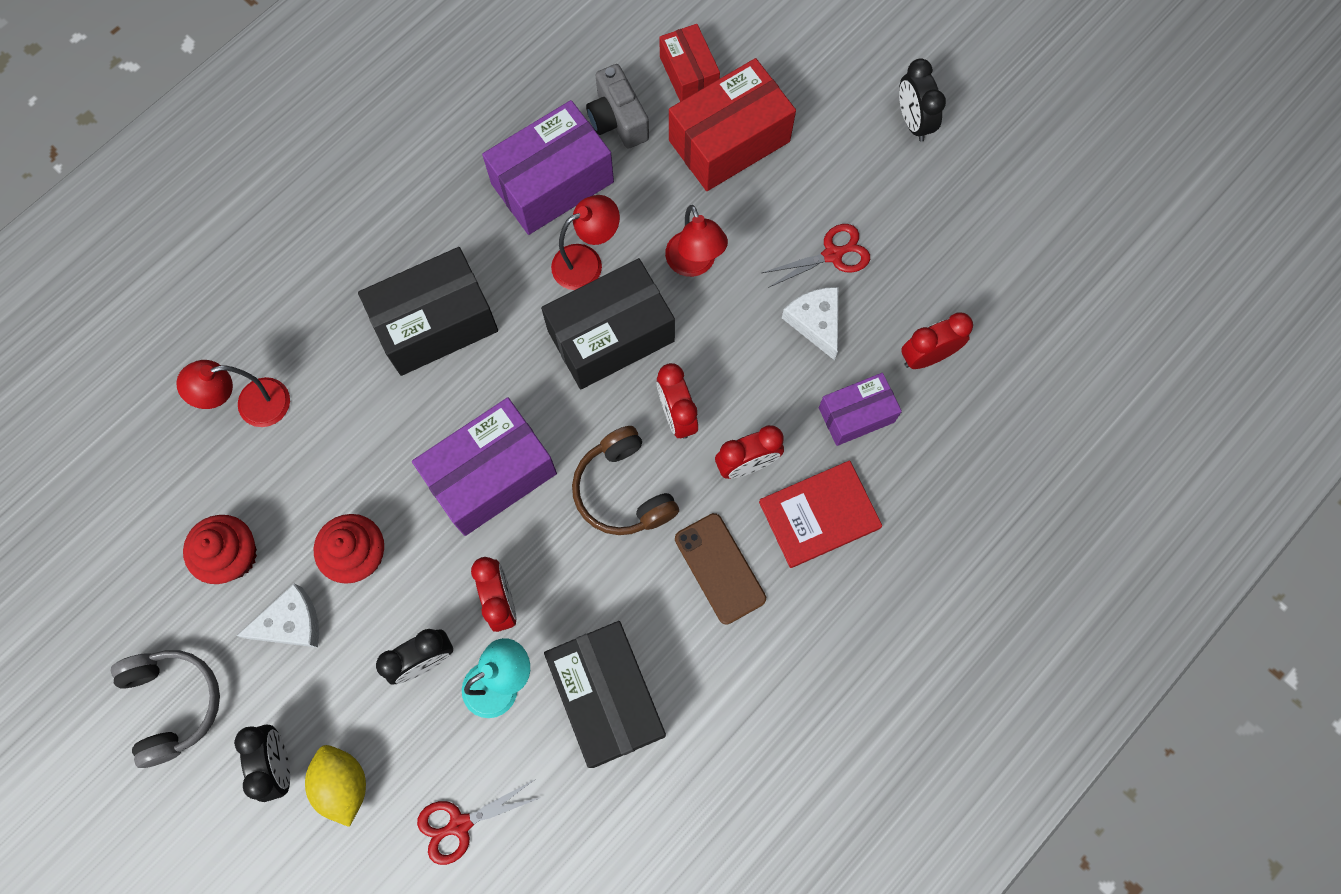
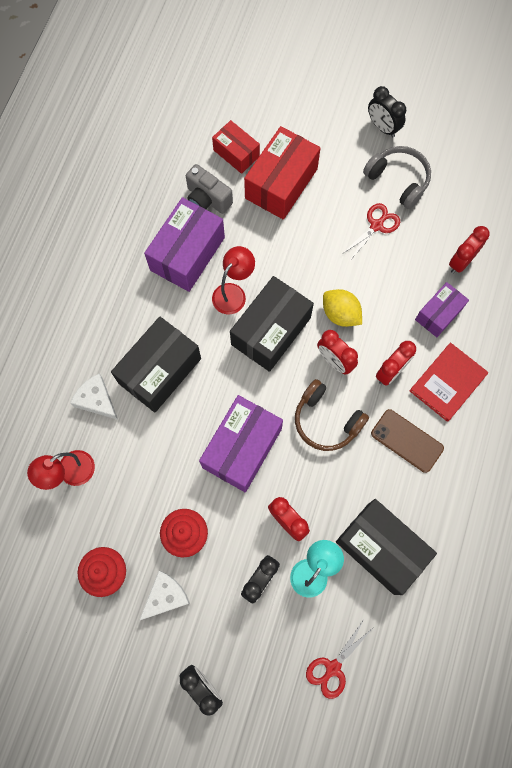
camera: 25 degrees left, 0 degrees up
grey headphones [111,650,220,768] -> grey headphones moved to [363,146,431,209]
yellow lemon [305,745,366,827] -> yellow lemon moved to [323,289,362,327]
red lamp [665,205,728,277] -> none
white cheese [782,287,838,360] -> white cheese moved to [70,374,118,420]

